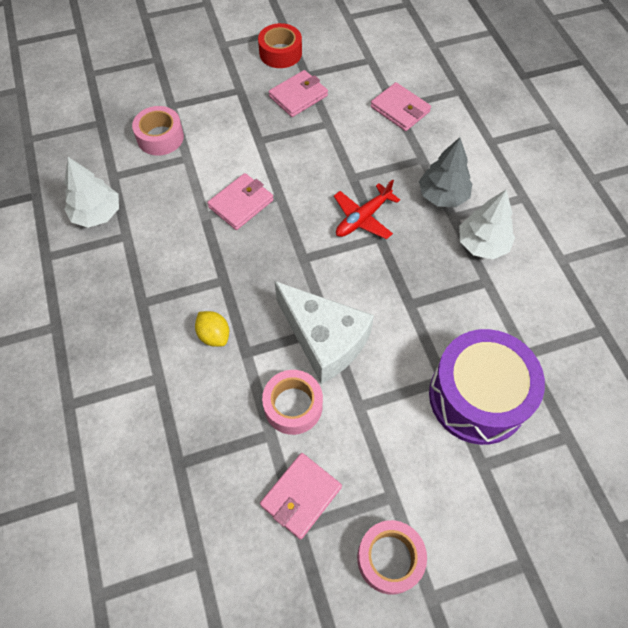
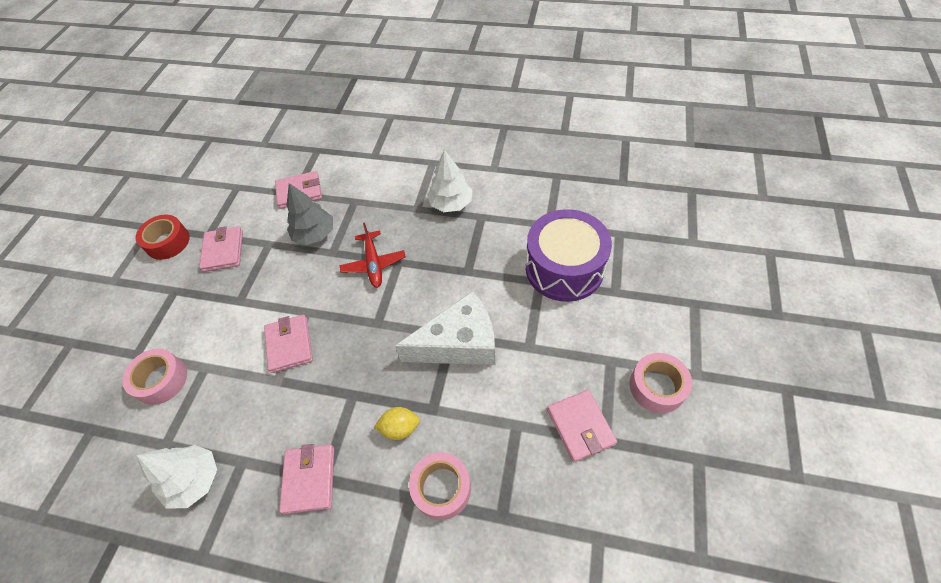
camera: 55 degrees left, 5 degrees down
pink tape [262,370,323,435] -> pink tape moved to [409,452,471,520]
grey tree [419,137,472,207] -> grey tree moved to [286,183,333,245]
none -> pink wallet [279,444,334,514]

